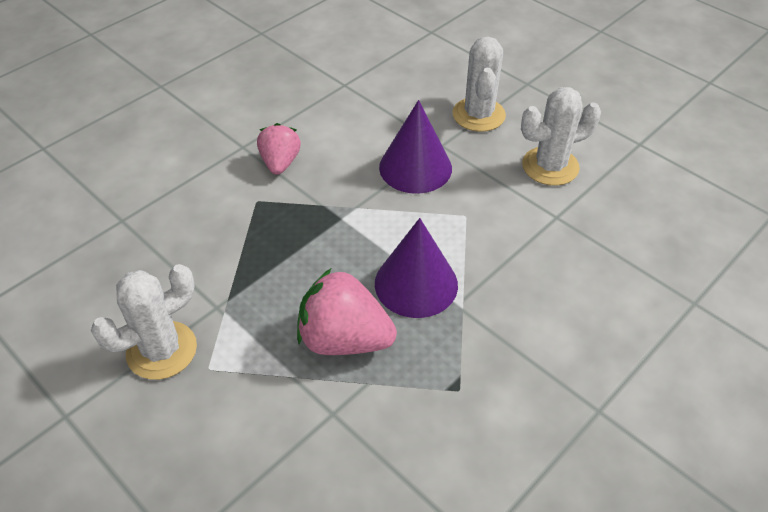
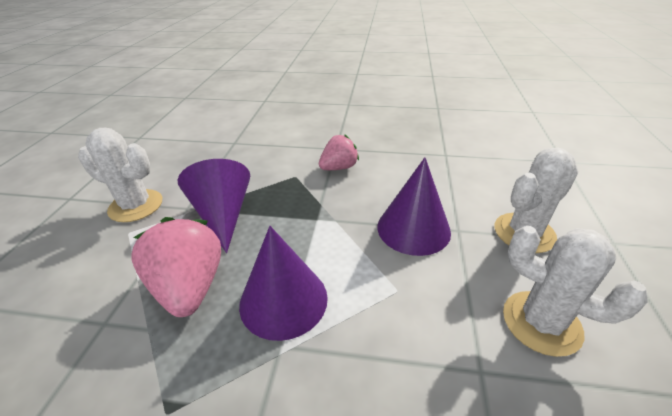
camera: 55 degrees right, 10 degrees down
none -> purple cone [178,159,250,253]

